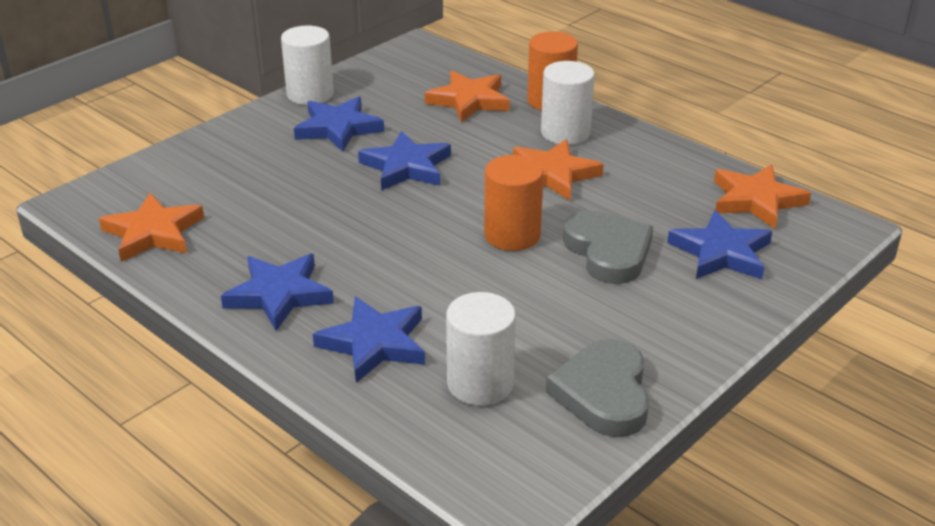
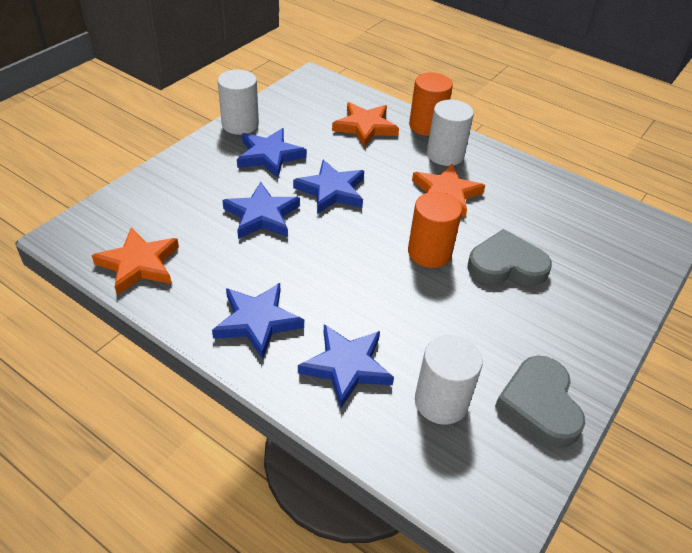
camera: 10 degrees left, 10 degrees up
grey heart [563,210,653,284] -> grey heart turned 60 degrees counterclockwise [467,229,552,286]
blue star [667,210,772,279] -> blue star moved to [222,182,300,239]
orange star [714,164,811,229] -> none

